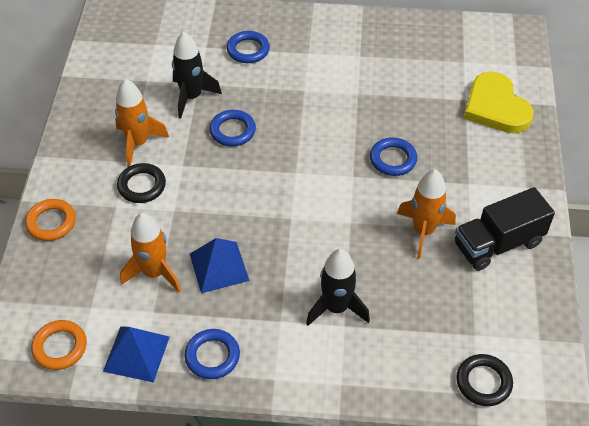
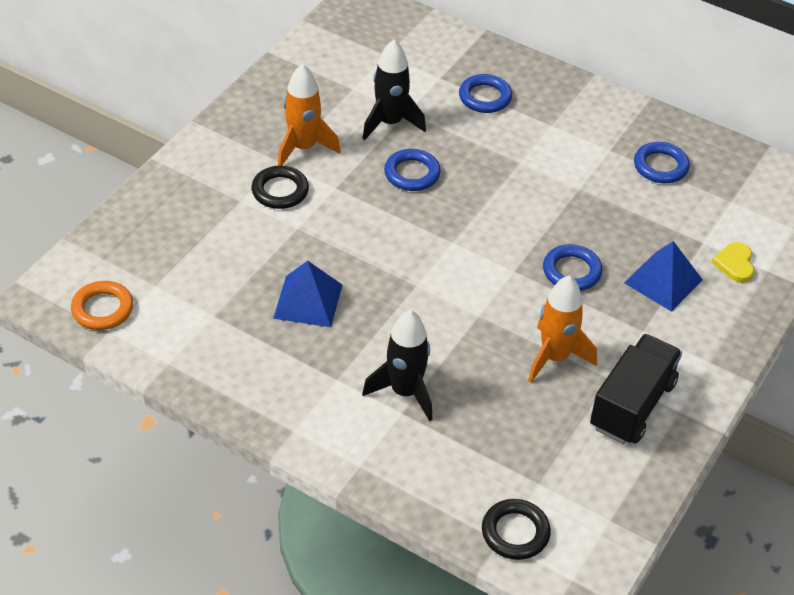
camera: 25 degrees right, 5 degrees down
orange ring [25,199,76,241] -> none
blue pyramid [103,326,170,383] -> blue pyramid moved to [624,241,703,312]
orange rocket [120,213,181,292] -> none
blue ring [185,329,240,379] -> blue ring moved to [634,142,690,183]
black truck [455,187,555,271] -> black truck turned 120 degrees clockwise [590,334,682,444]
yellow heart [464,72,534,133] -> yellow heart [712,242,754,283], size x0.49

